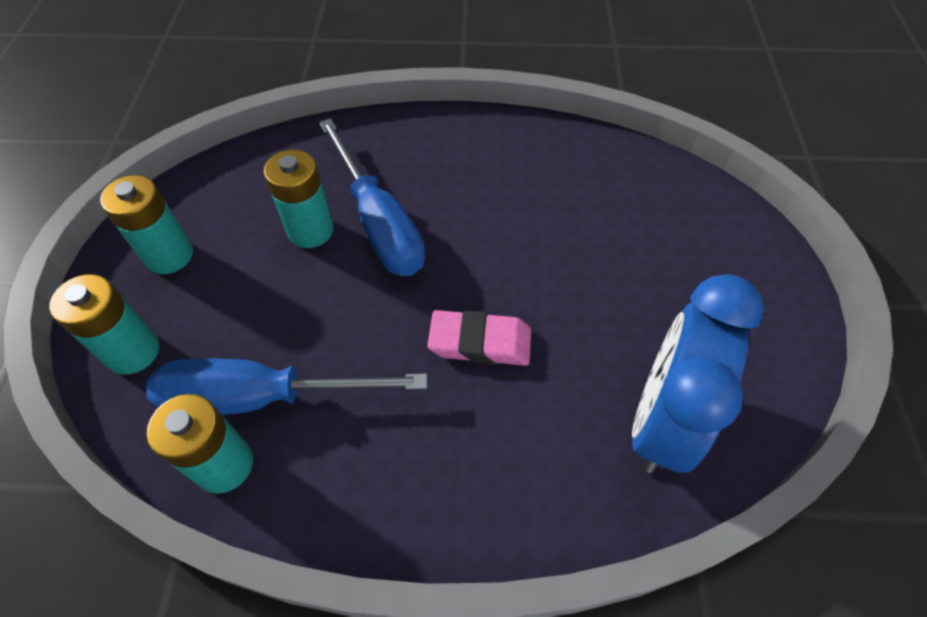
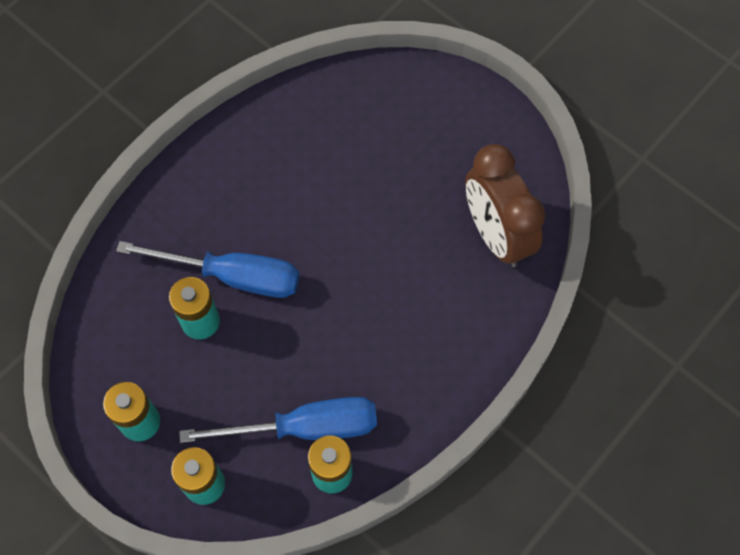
camera: 50 degrees left, 10 degrees up
blue screwdriver [146,359,427,415] -> blue screwdriver turned 135 degrees counterclockwise [179,397,377,443]
pink eraser [427,310,531,366] -> none
blue clock [632,274,764,473] -> brown clock [465,144,545,267]

